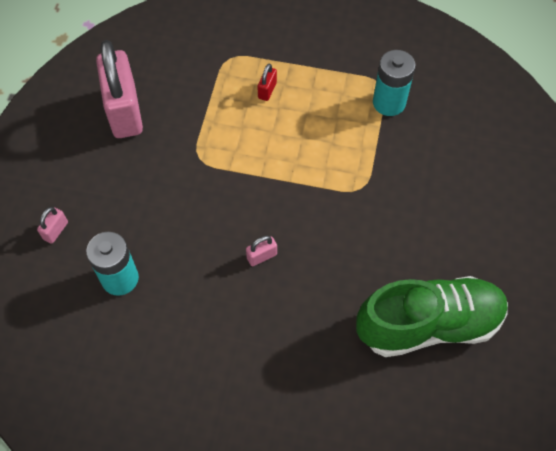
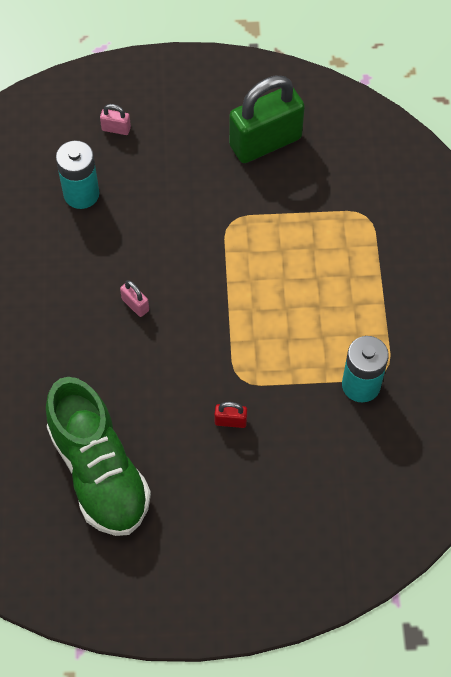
camera: 75 degrees right, 0 degrees up
pink padlock [96,40,143,138] -> green padlock [229,76,305,163]
red padlock [257,64,277,101] -> red padlock moved to [214,402,247,428]

